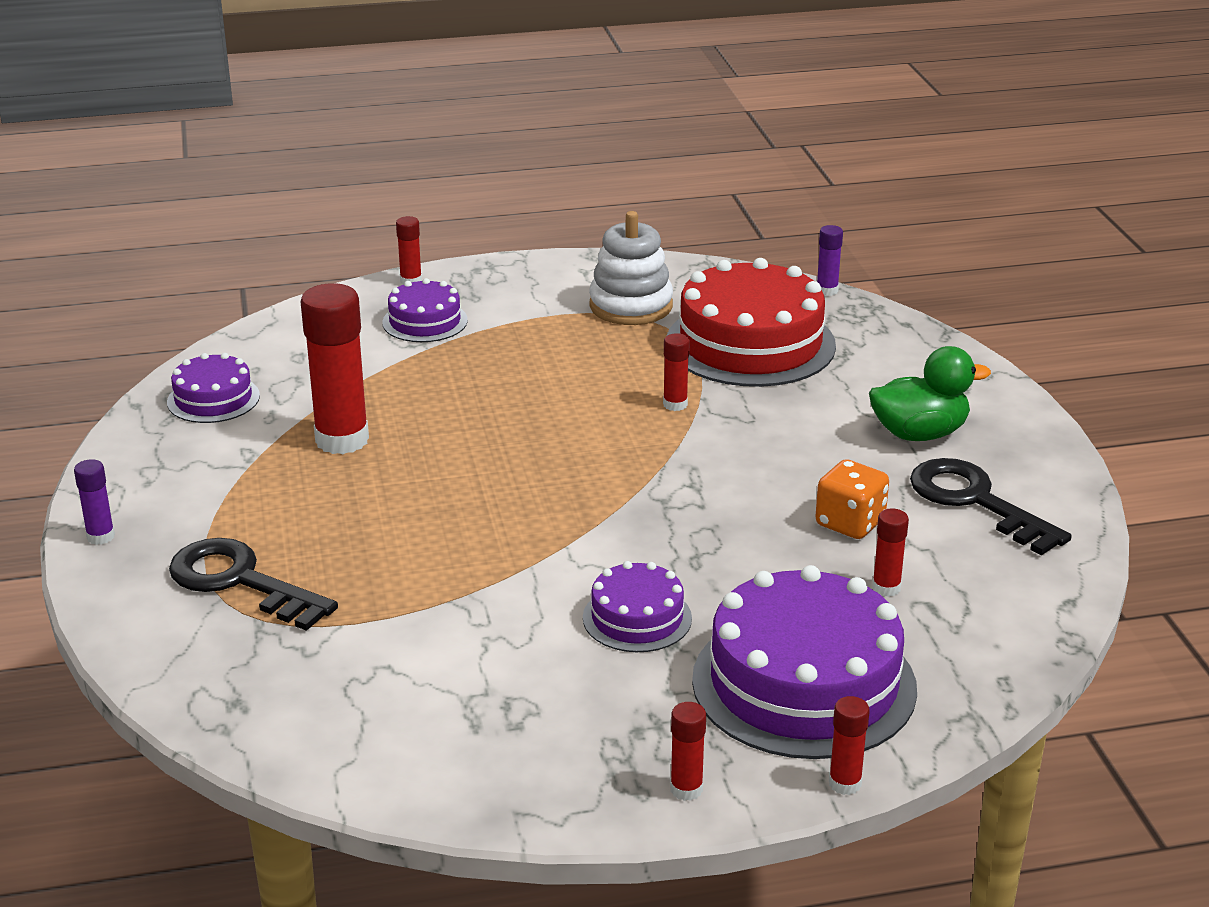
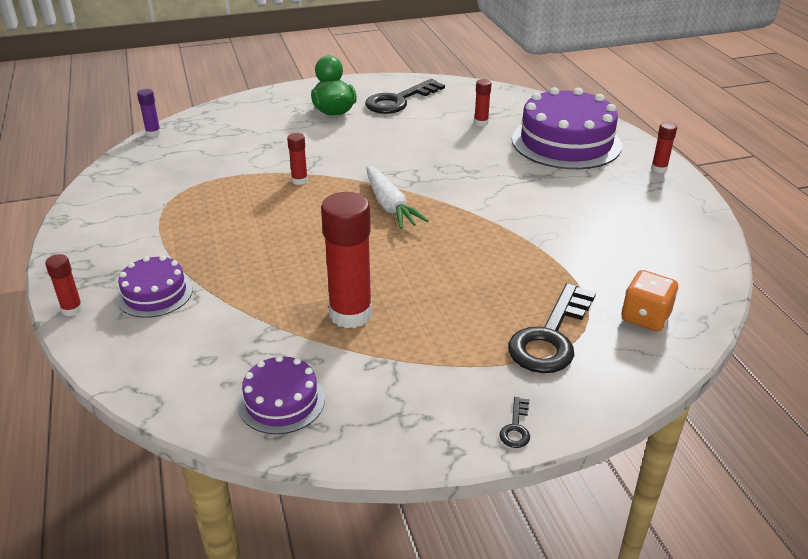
camera: 95 degrees left, 5 degrees up
purple glue stick [74,459,115,545] -> black key [500,397,530,448]
purple cake [583,561,692,652] -> none
white stacking toy [589,211,673,325] -> none
red cake [666,258,836,387] -> none
orange dice [815,459,889,539] -> orange dice moved to [622,270,678,332]
red glue stick [829,696,870,795] -> none
none -> white carrot [366,166,429,229]

